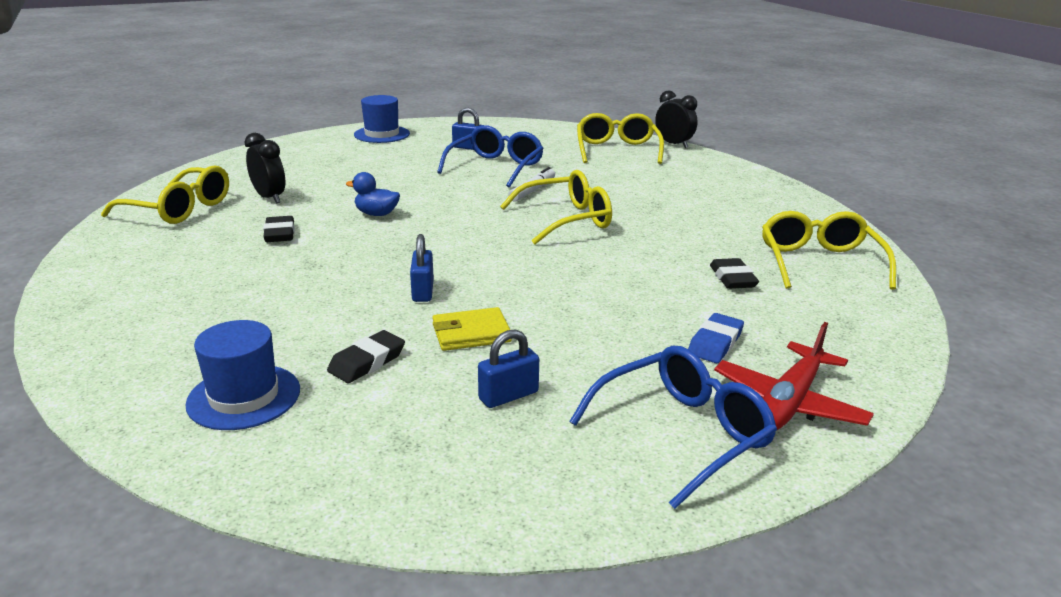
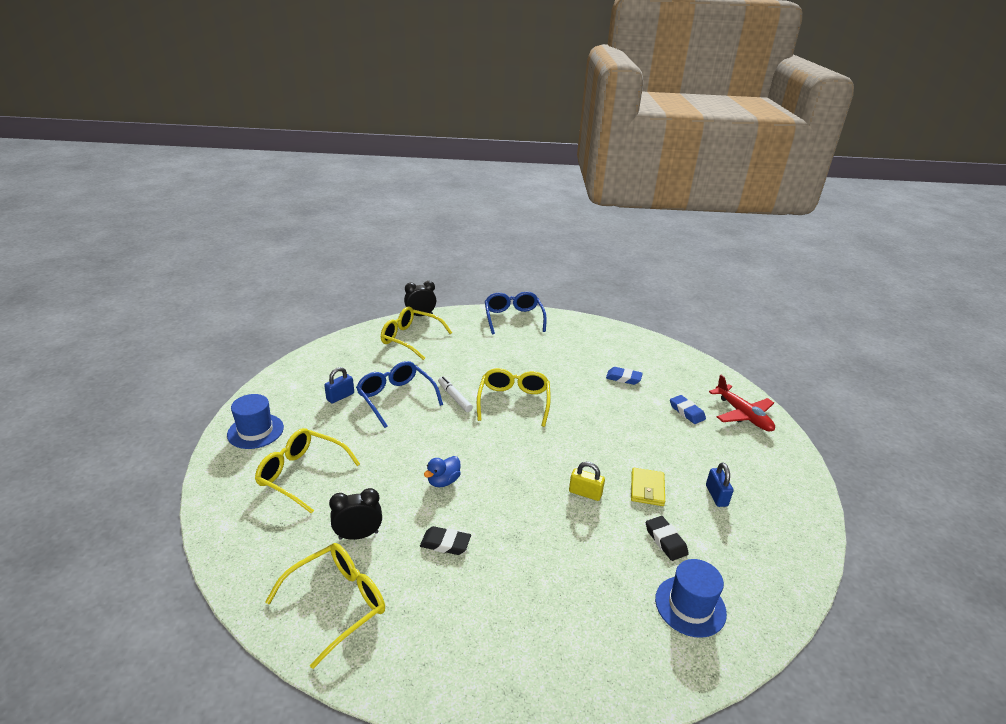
camera: 65 degrees left, 5 degrees up
blue padlock [410,234,434,302] -> yellow padlock [569,462,605,501]
blue glasses [569,346,777,509] -> blue glasses moved to [485,292,547,335]
black eraser [710,258,759,289] -> blue eraser [606,367,643,385]
yellow glasses [762,211,896,290] -> yellow glasses moved to [255,428,360,514]

